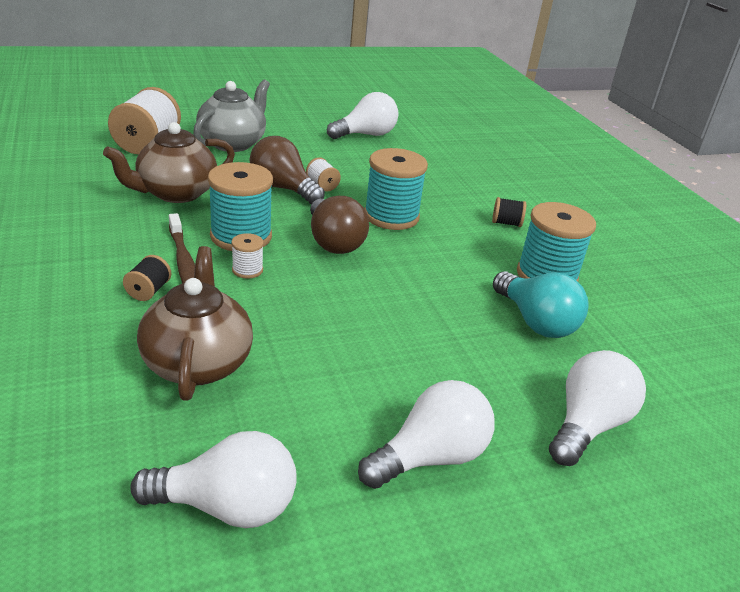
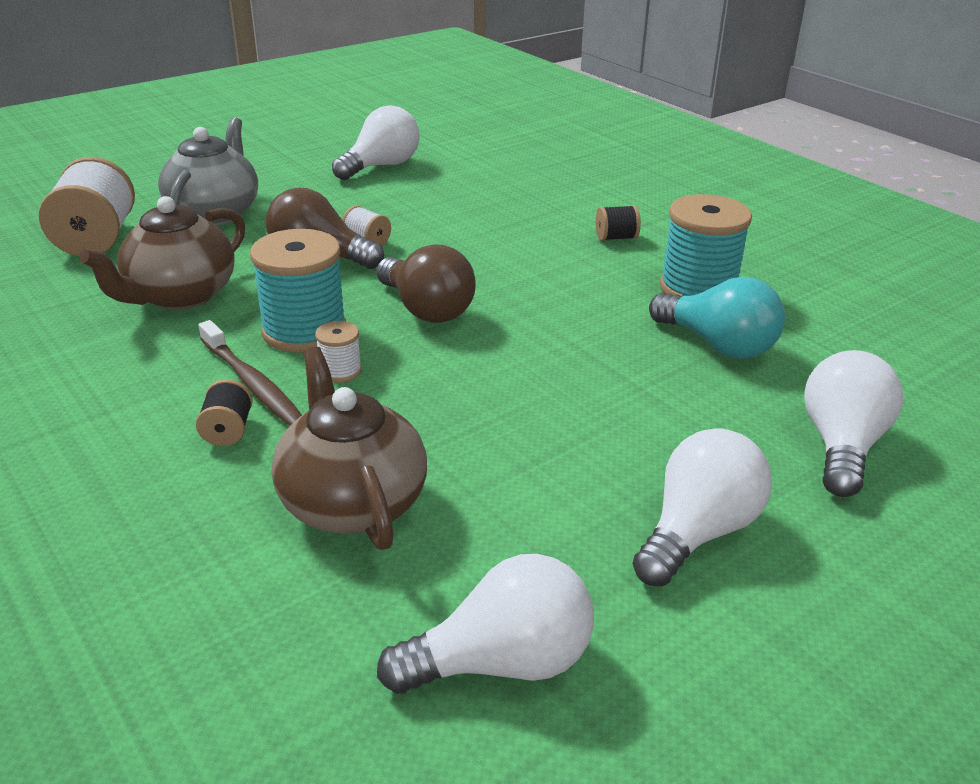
camera: 15 degrees left, 0 degrees up
turquoise spool [365,148,428,230] -> none

